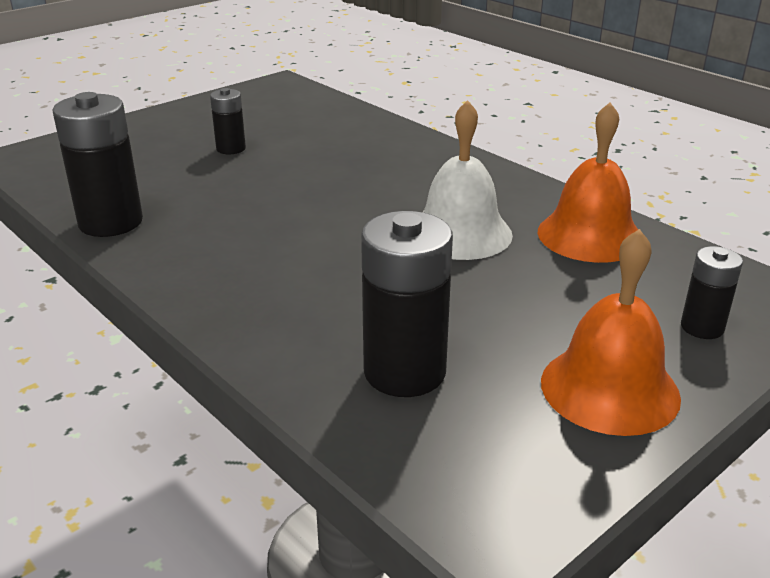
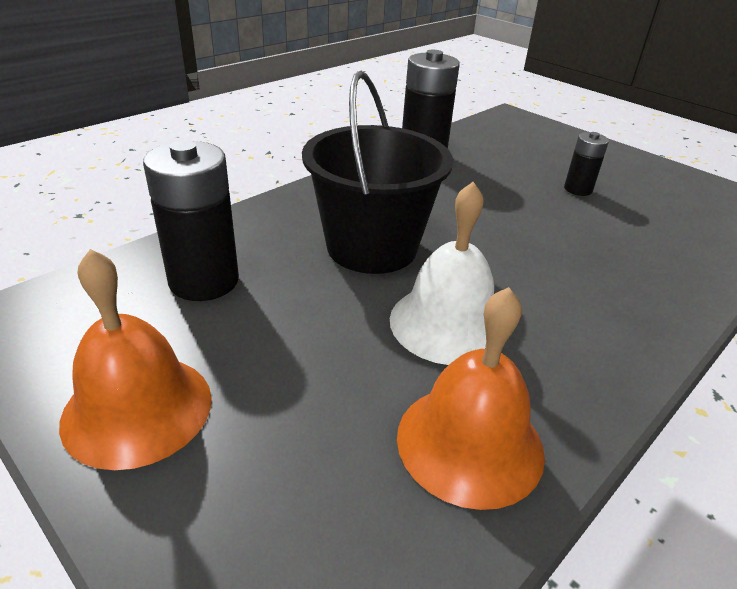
camera: 85 degrees right, 5 degrees up
black battery [681,246,743,339] -> none
none -> black bucket [302,71,453,274]

